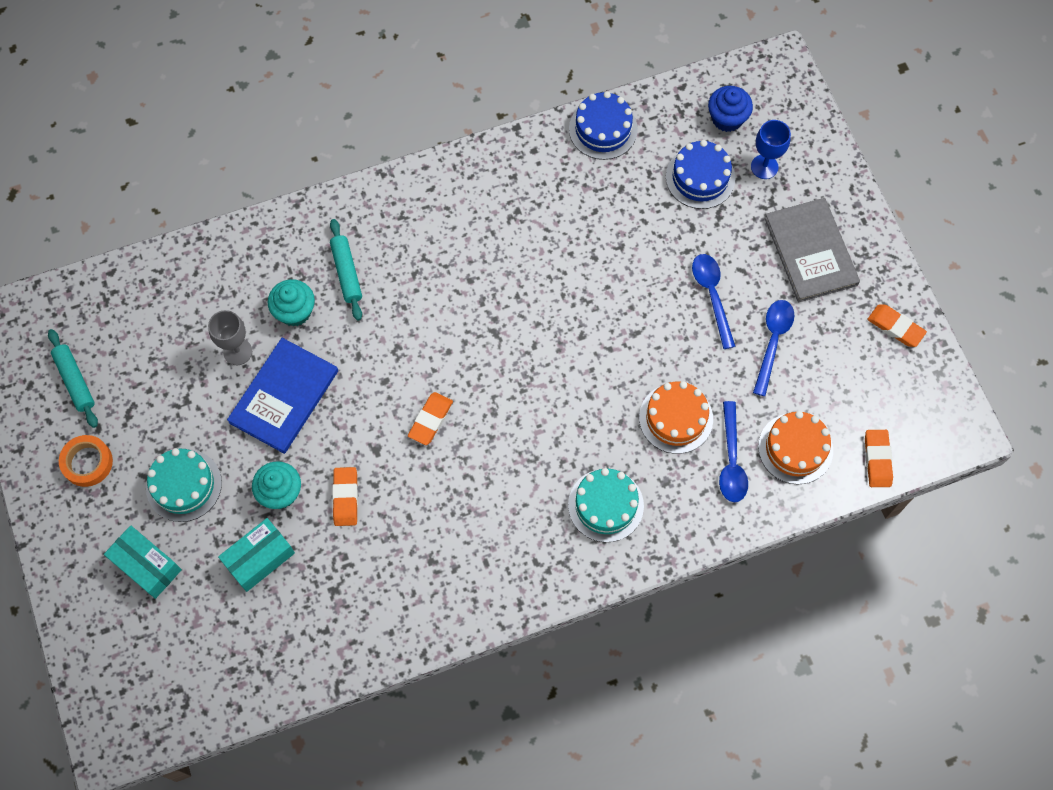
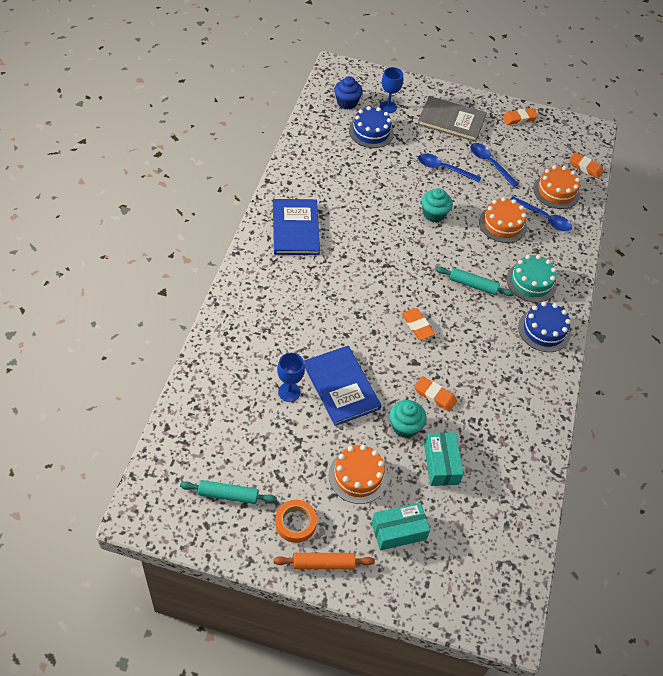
camera: 60 degrees left, 15 degrees down
turquoise cake [146,448,222,522] -> orange cake [329,445,388,504]
grey goblet [208,310,252,365] -> blue goblet [277,353,305,402]
turquoise cupcake [268,279,315,326] -> turquoise cupcake moved to [421,188,453,222]
turquoise rolling pin [330,219,362,321] -> turquoise rolling pin moved to [435,266,514,296]
blue cake [569,91,638,160] -> blue cake moved to [518,302,571,352]
none -> blue book [273,199,320,255]
none -> orange rolling pin [274,553,375,569]

